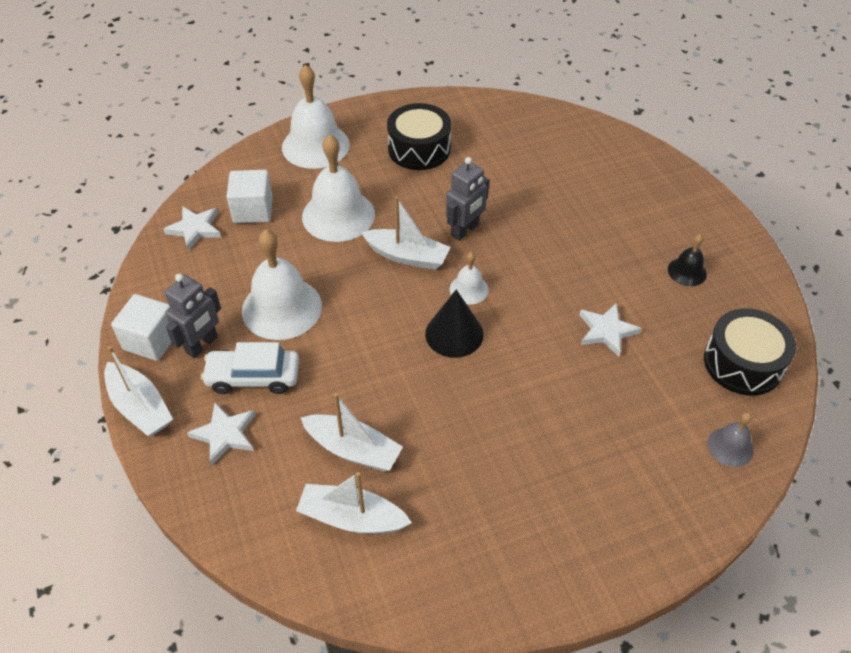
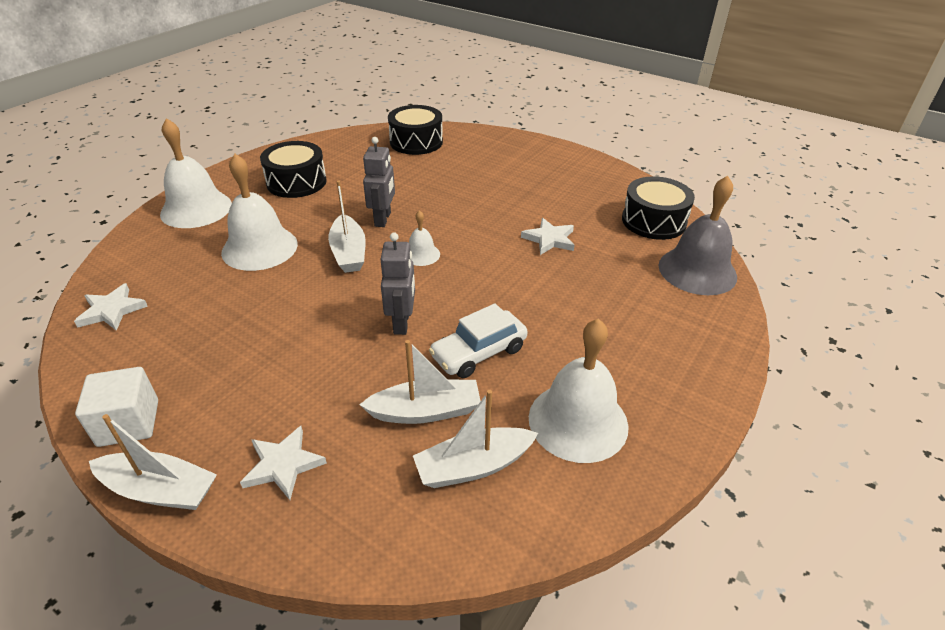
camera: 35 degrees left, 10 degrees down
grey robot [165,274,221,358] -> grey robot moved to [380,233,415,335]
white car [201,342,299,394] -> white car moved to [429,303,528,378]
white cube [226,170,273,223] -> none
white bell [242,229,322,340] -> white bell moved to [529,318,629,463]
white boat [361,196,450,270] -> white boat turned 90 degrees clockwise [328,181,366,273]
black cone [425,289,483,358] -> none
black bell [668,234,707,286] -> none
grey bell [708,412,754,467] -> grey bell [658,176,737,295], size x2.01
none -> black drum [388,105,443,155]

